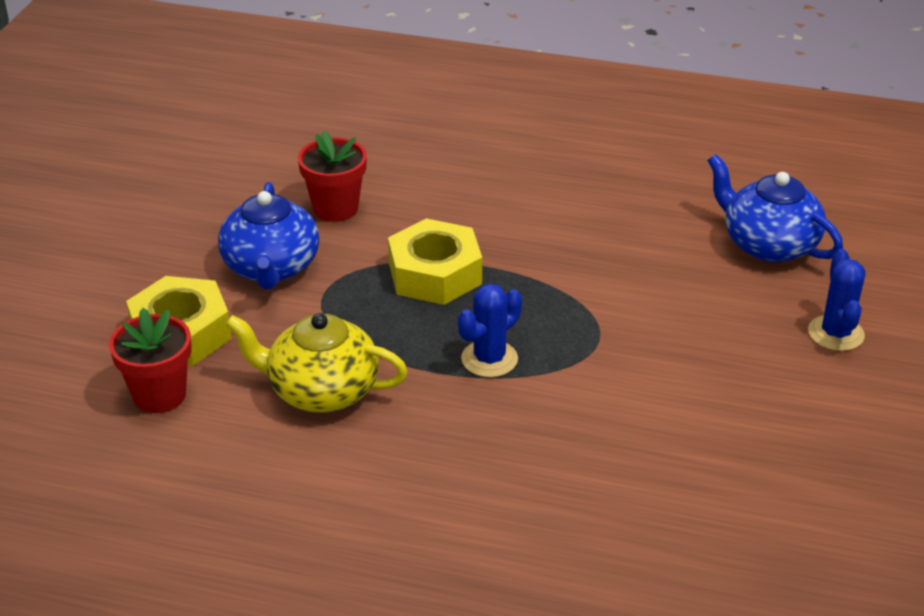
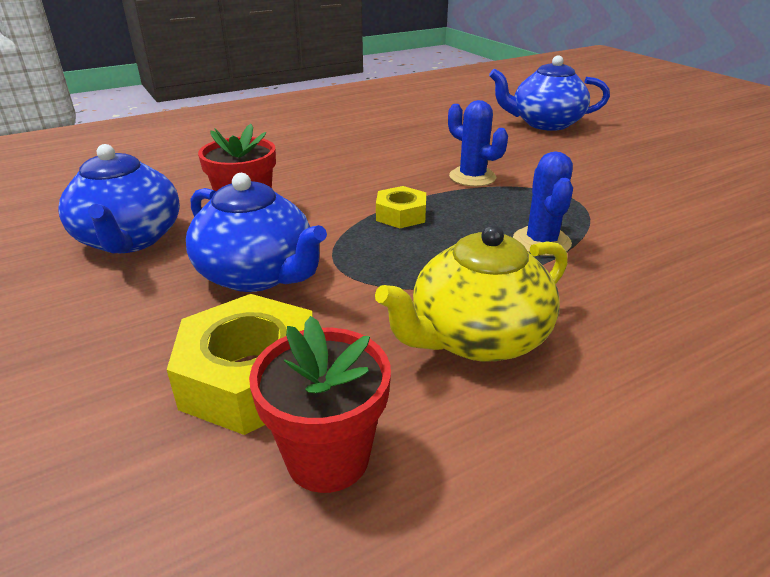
camera: 45 degrees left, 5 degrees down
yellow nut [388,218,482,305] -> yellow nut [376,186,426,228], size x0.56
blue cactus [808,249,865,351] -> blue cactus moved to [448,100,508,187]
none -> blue teapot [58,144,180,253]

